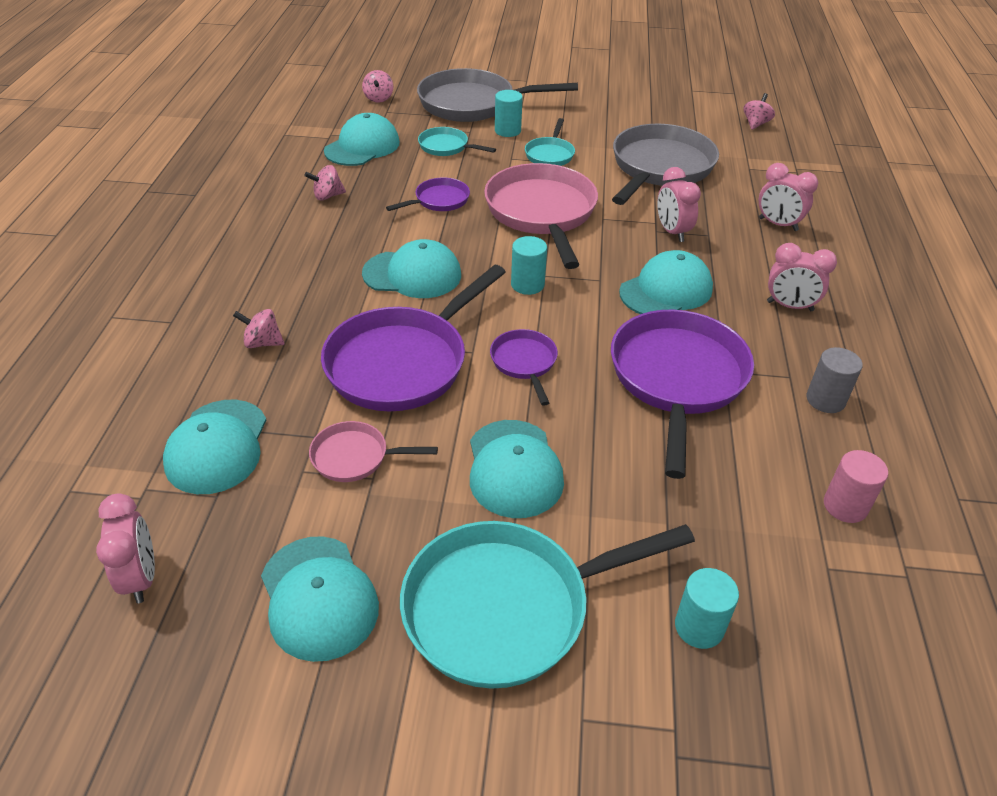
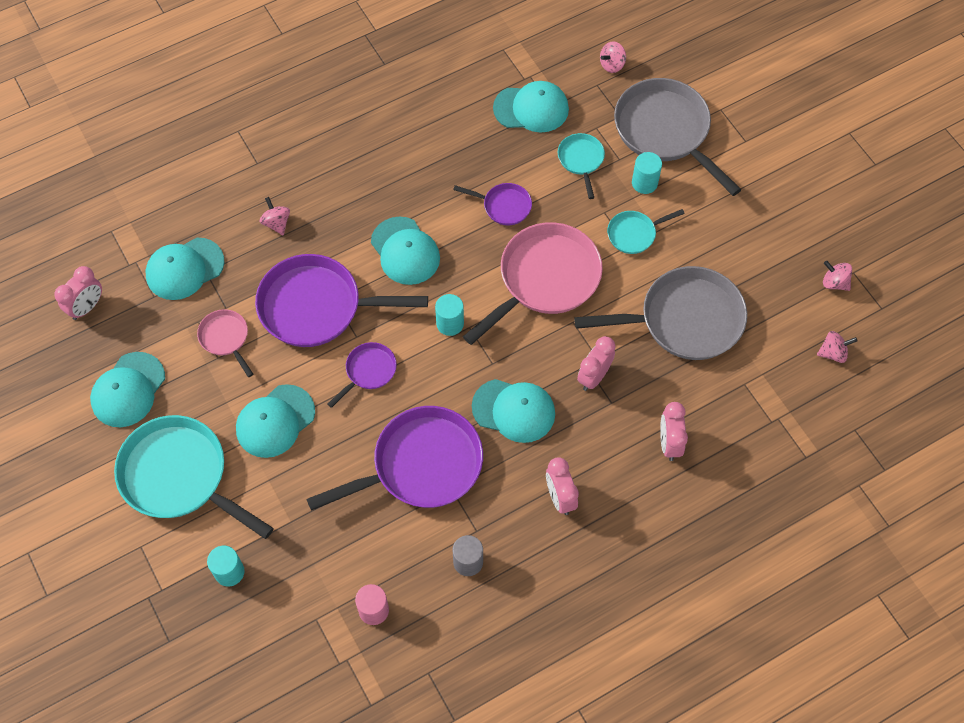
camera: 55 degrees right, 20 degrees up
pink spinning top [304,165,346,200] -> pink spinning top moved to [823,261,852,291]

